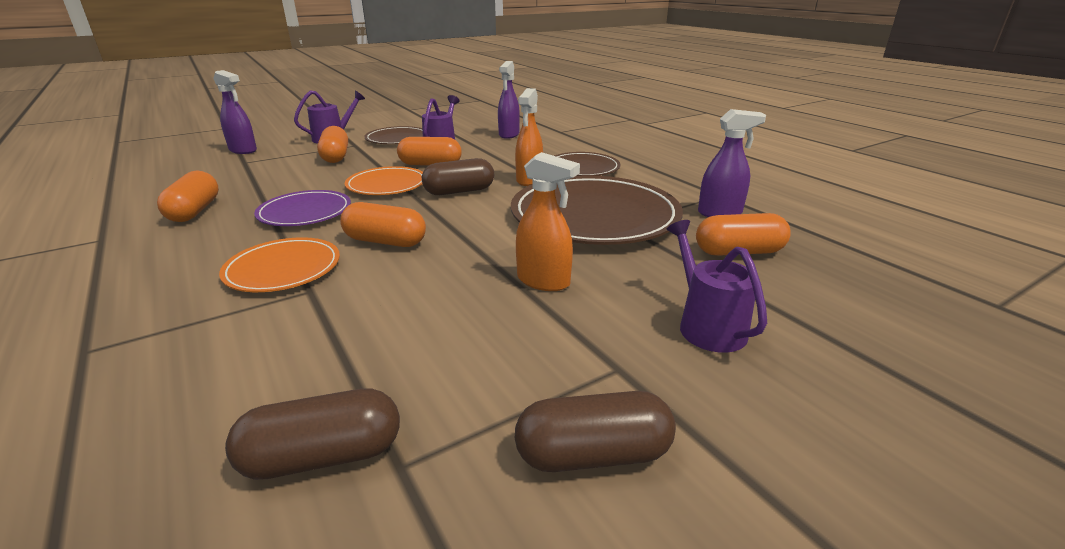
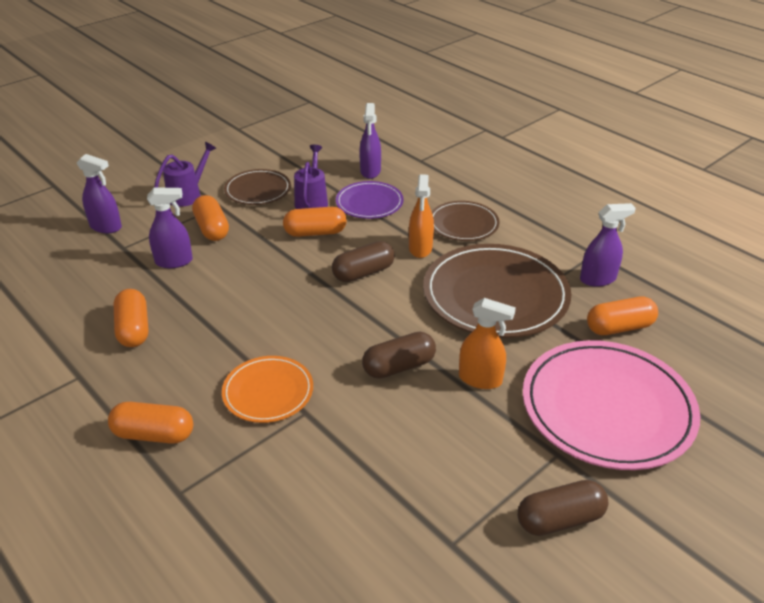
camera: 10 degrees left, 10 degrees up
brown capsule [225,388,400,480] -> brown capsule moved to [362,332,436,379]
purple plate [254,190,351,226] -> purple plate moved to [336,181,404,219]
orange capsule [340,202,426,247] -> orange capsule moved to [108,402,193,444]
orange plate [345,166,423,195] -> none
purple watering can [667,220,767,353] -> pink plate [523,340,700,470]
none -> purple spray bottle [147,187,193,268]

